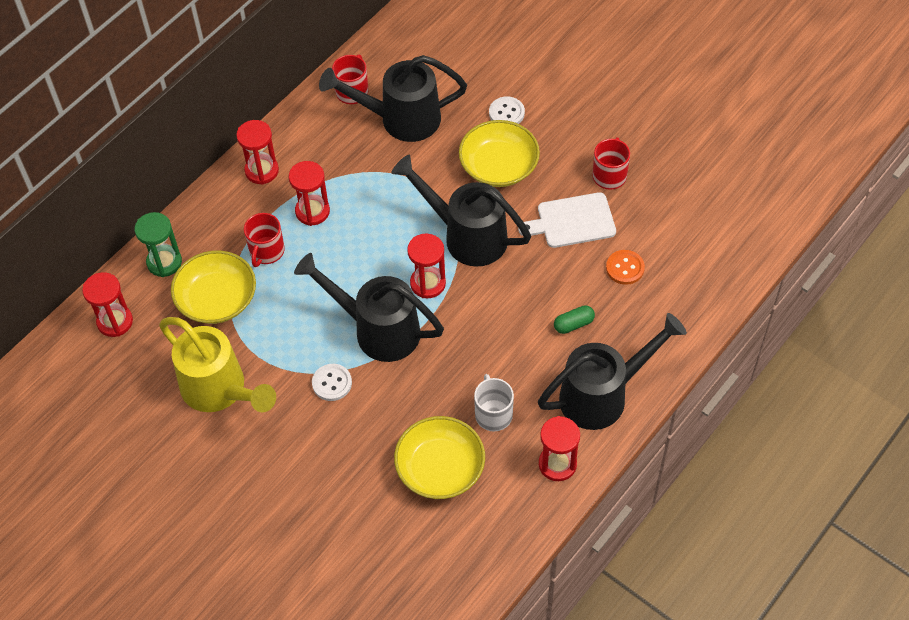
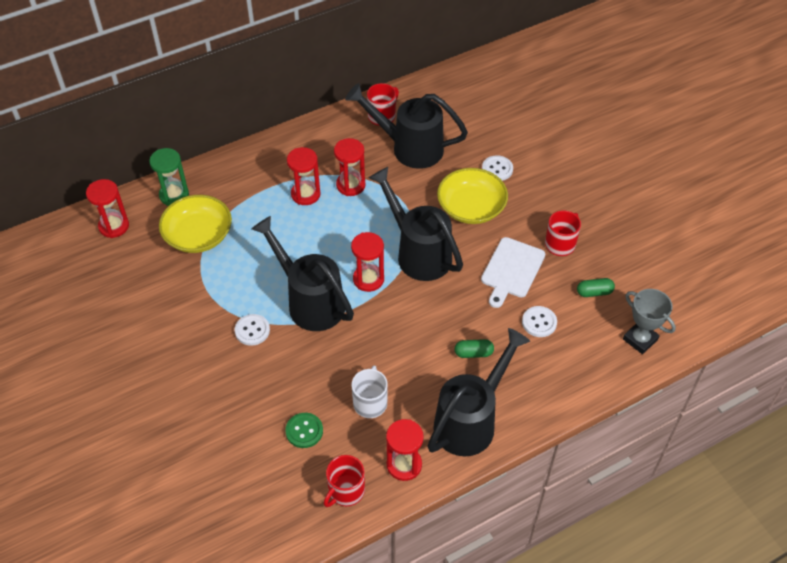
camera: 20 degrees right, 5 degrees down
yellow watering can [159,317,276,412] -> none
red hourglass [236,120,279,185] -> red hourglass moved to [334,138,365,196]
red mug [244,213,285,267] -> red mug moved to [324,455,365,507]
yellow bowl [394,416,485,499] -> green button [285,413,323,448]
white cutting board [518,192,616,248] -> white cutting board turned 75 degrees counterclockwise [481,237,545,308]
black watering can [538,313,687,430] -> black watering can turned 45 degrees counterclockwise [428,328,530,456]
orange button [606,250,645,285] -> white button [522,306,557,337]
none -> green capsule [577,278,615,297]
none -> grey trophy [623,289,676,354]

